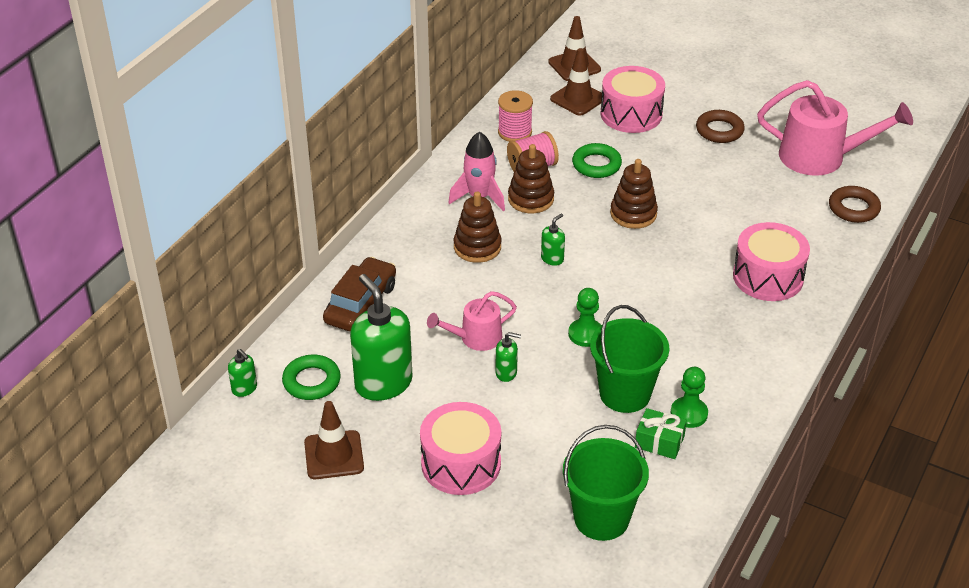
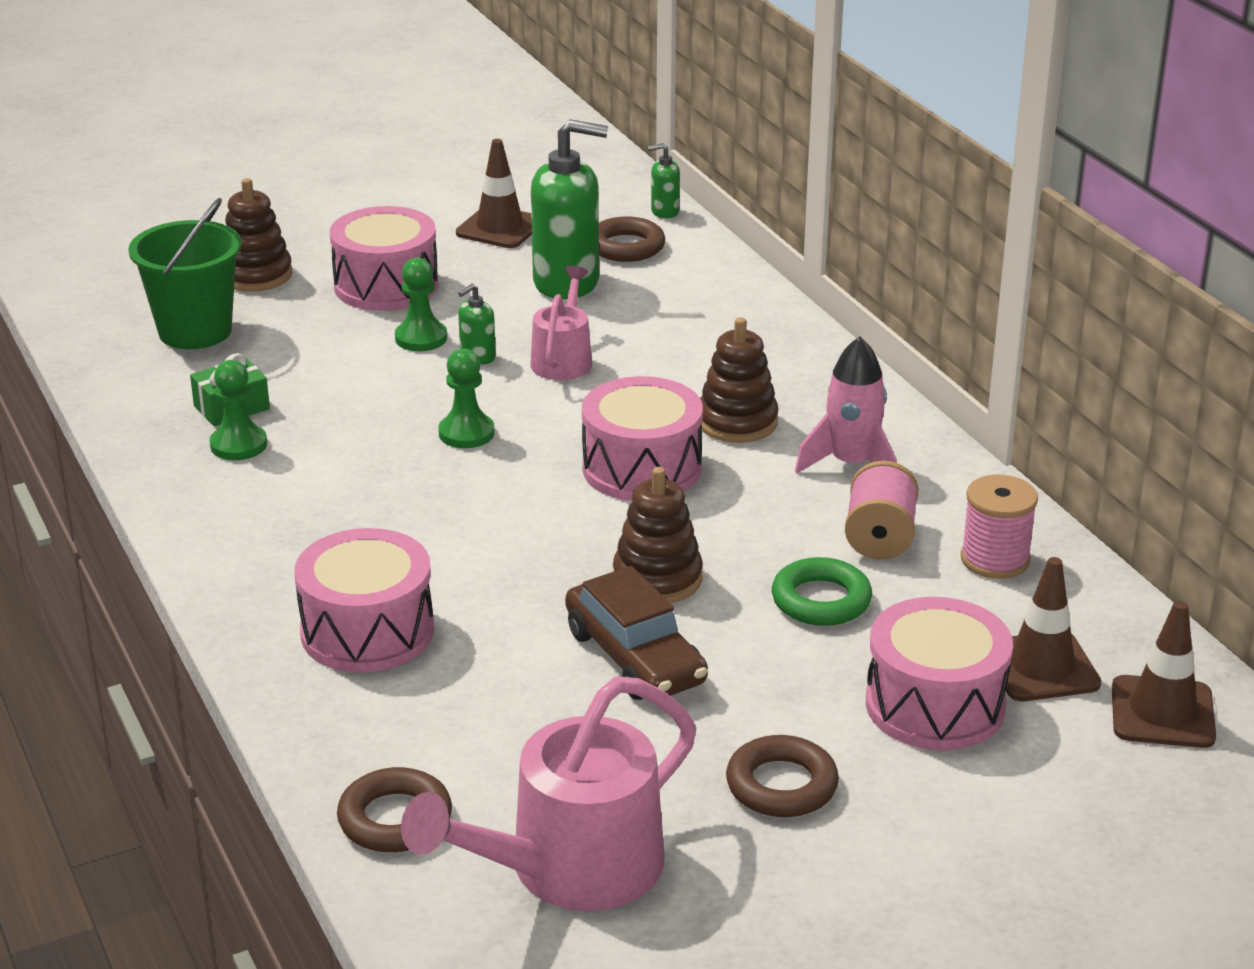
camera: 125 degrees right, 10 degrees down
green ring [282,355,341,400] -> brown ring [599,216,665,262]
brown car [323,257,396,331] -> brown car moved to [565,566,708,700]
brown stacking toy [508,144,554,213] -> brown stacking toy moved to [225,178,292,292]
green soap dispenser [541,214,565,266] -> pink drum [582,376,703,501]
green bucket [590,305,669,413] -> none
none -> green pawn [395,258,447,351]

